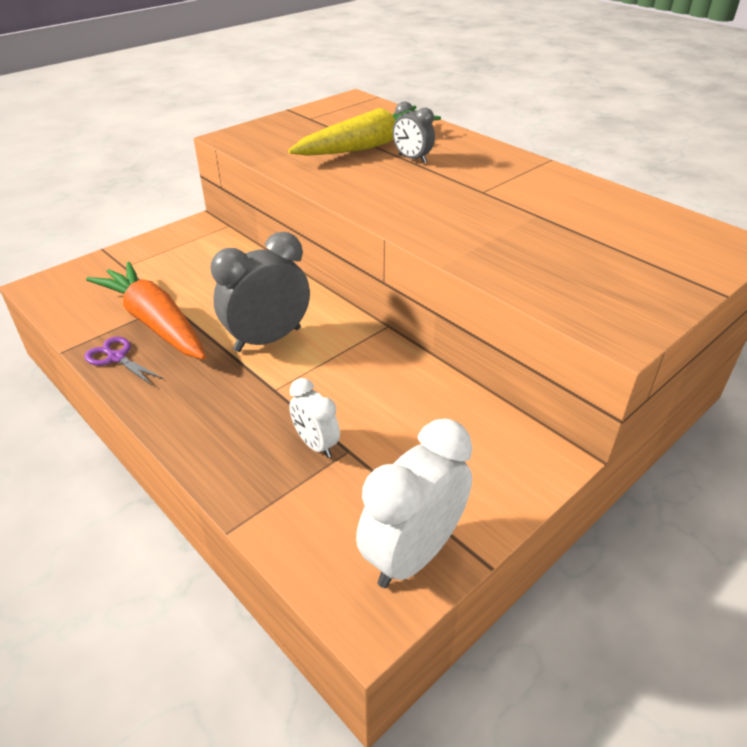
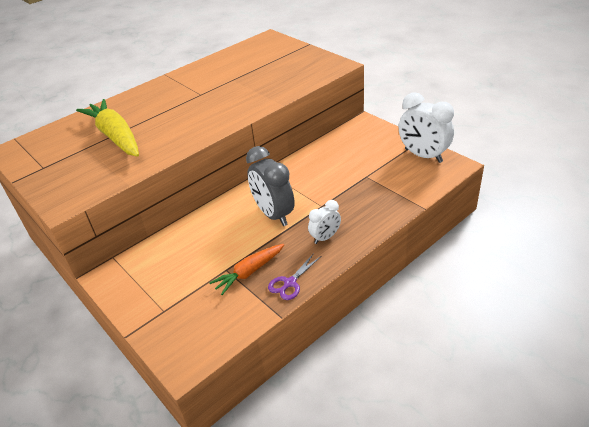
camera: 85 degrees left, 0 degrees up
orange carrot [86,262,206,360] -> orange carrot [209,244,284,295], size x0.60
white clock [289,378,340,458] -> white clock moved to [308,200,341,244]
grey clock [393,101,435,163] -> none

